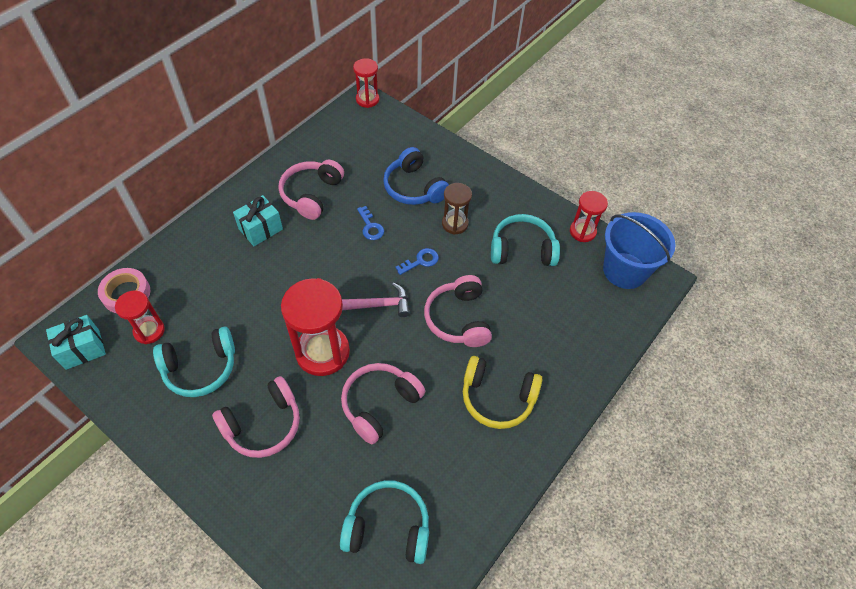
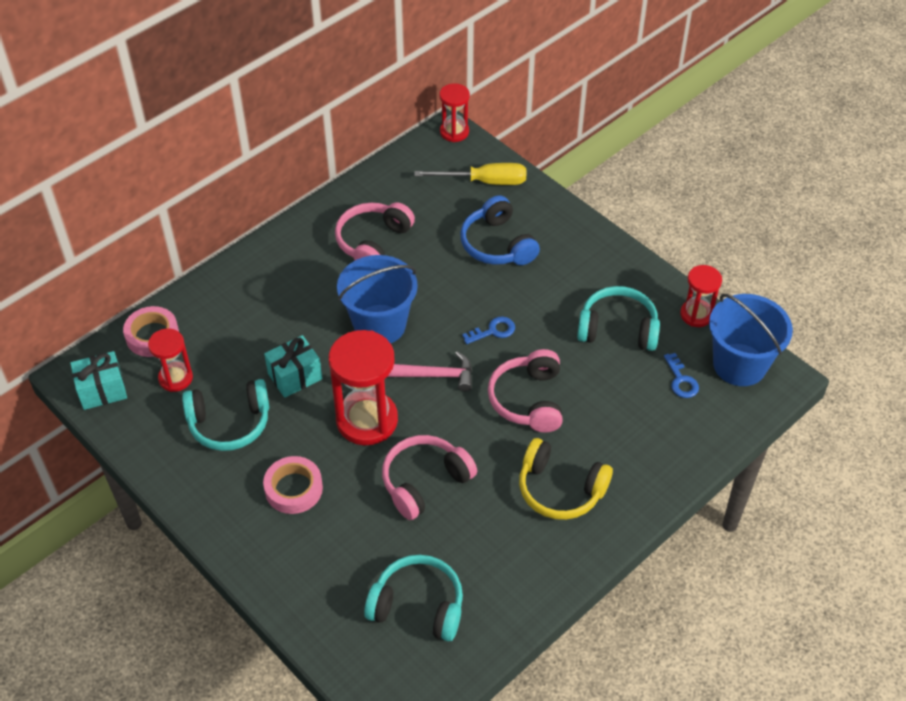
camera: 10 degrees right, 5 degrees down
pink headphones [212,376,300,458] -> pink tape [263,456,323,514]
turquoise gift [233,195,283,246] -> turquoise gift moved to [264,335,322,398]
blue key [357,206,384,240] -> blue key moved to [664,353,699,398]
brown hourglass [442,183,472,235] -> none
none -> blue bucket [337,255,418,344]
none -> yellow screwdriver [414,163,526,185]

